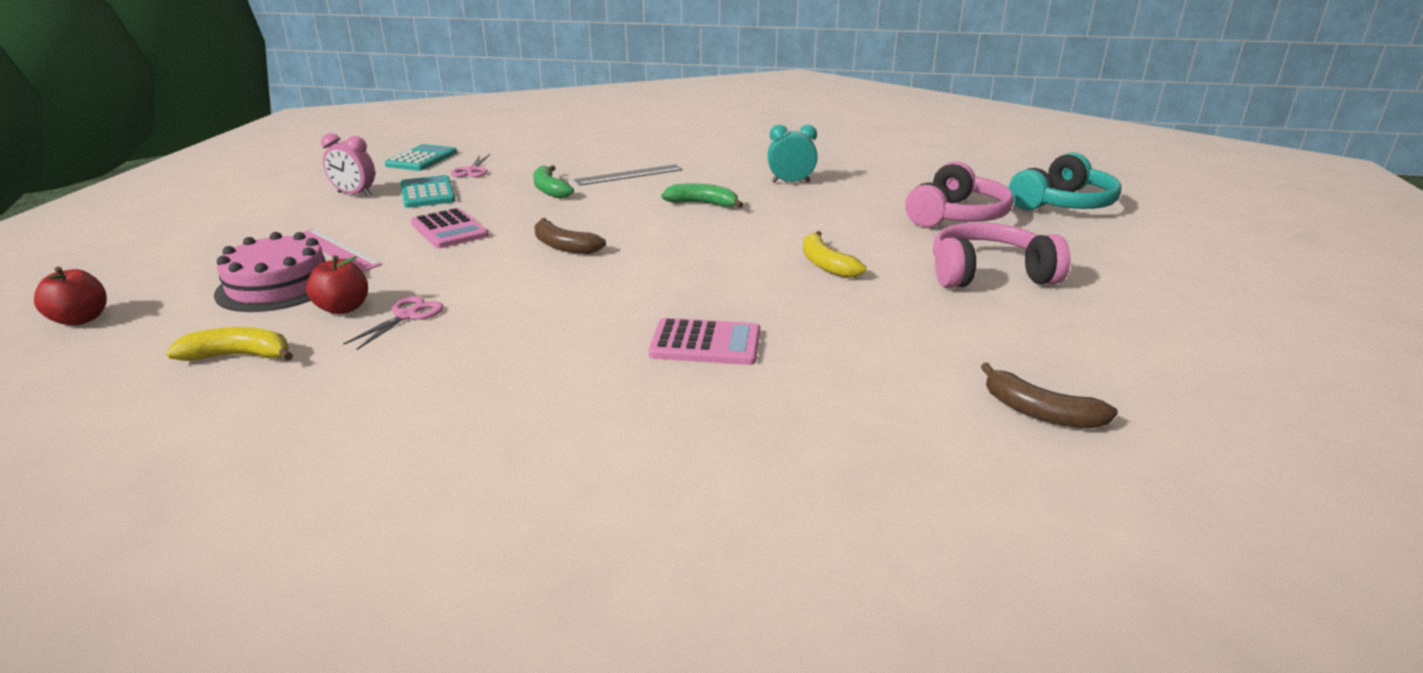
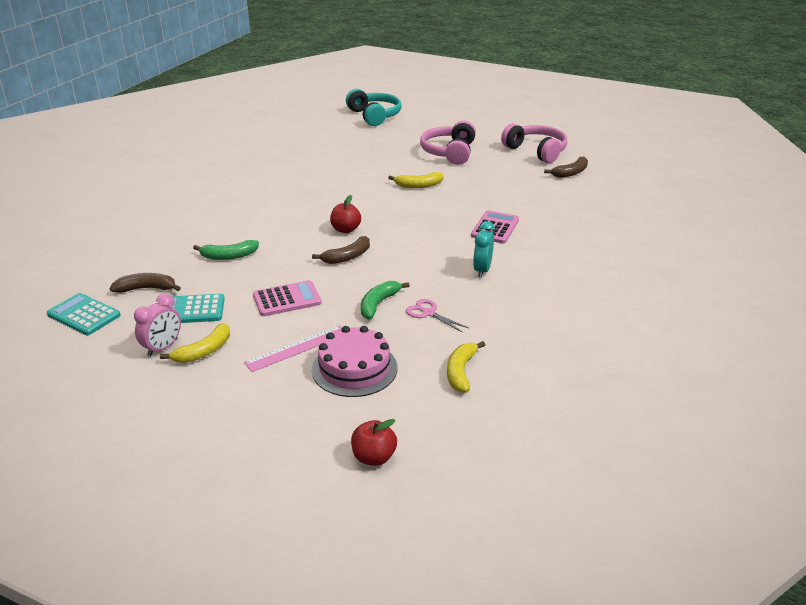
camera: 75 degrees left, 5 degrees up
red apple [306,255,368,314] -> red apple moved to [330,195,361,233]
pink scissors [451,154,490,177] -> brown banana [110,273,181,293]
grey ruler [574,164,683,186] -> none
green banana [661,183,744,208] -> green banana moved to [361,281,409,319]
turquoise clock [767,125,817,183] -> turquoise clock moved to [473,221,495,278]
pink headphones [905,161,1014,227] -> pink headphones moved to [501,124,567,163]
none -> yellow banana [160,323,230,363]

